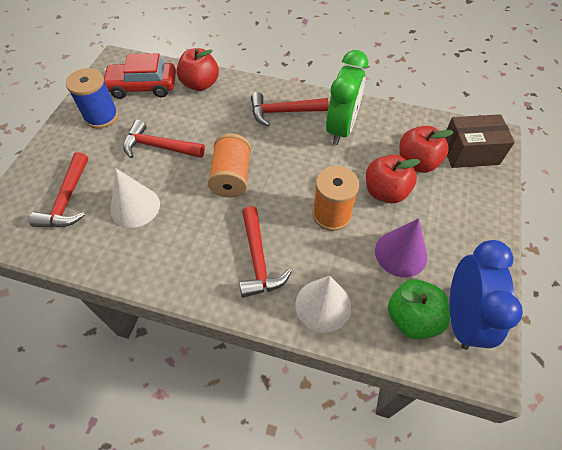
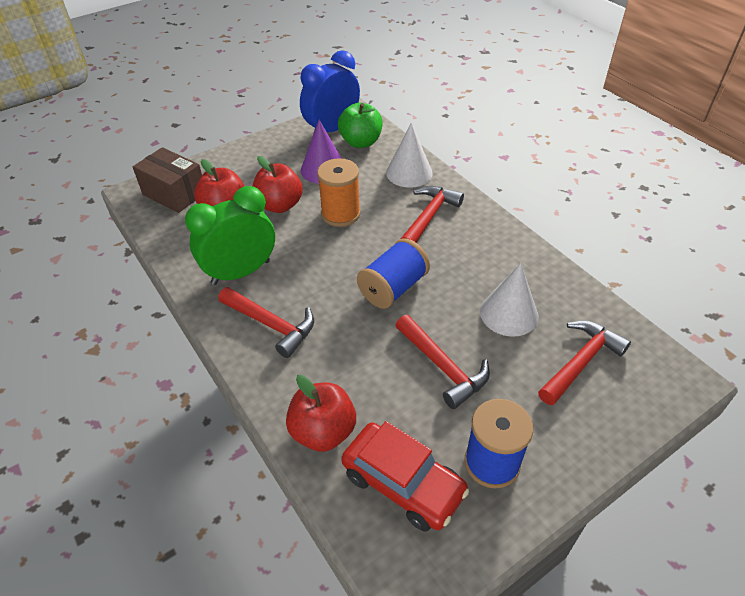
camera: 140 degrees left, 10 degrees down
orange spool [208,133,251,198] -> blue spool [357,238,430,309]

